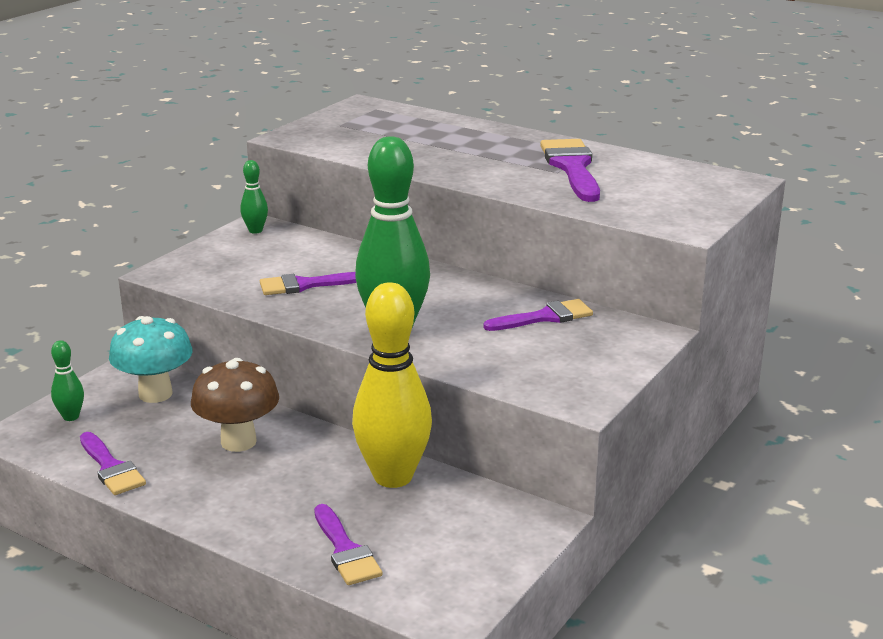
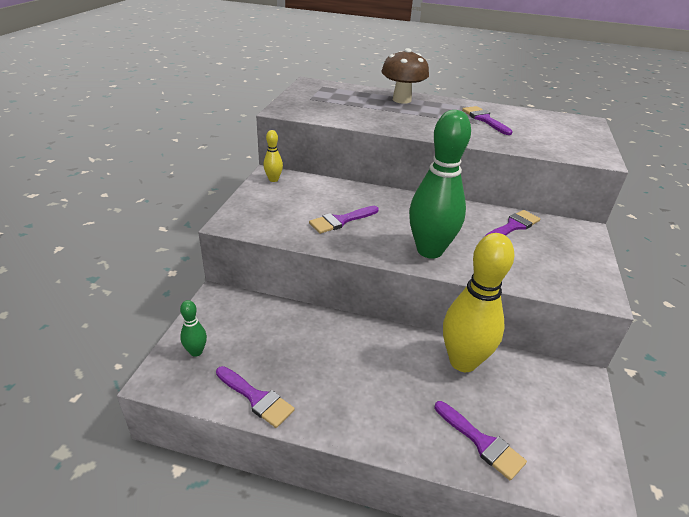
camera: 20 degrees left, 10 degrees up
turquoise mushroom [109,316,193,403] -> none
brown mushroom [191,358,279,452] -> brown mushroom moved to [381,48,429,104]
green bowling pin [240,160,268,234] -> yellow bowling pin [263,130,283,182]
purple brush [540,139,600,202] -> purple brush [462,106,513,135], size x0.66

